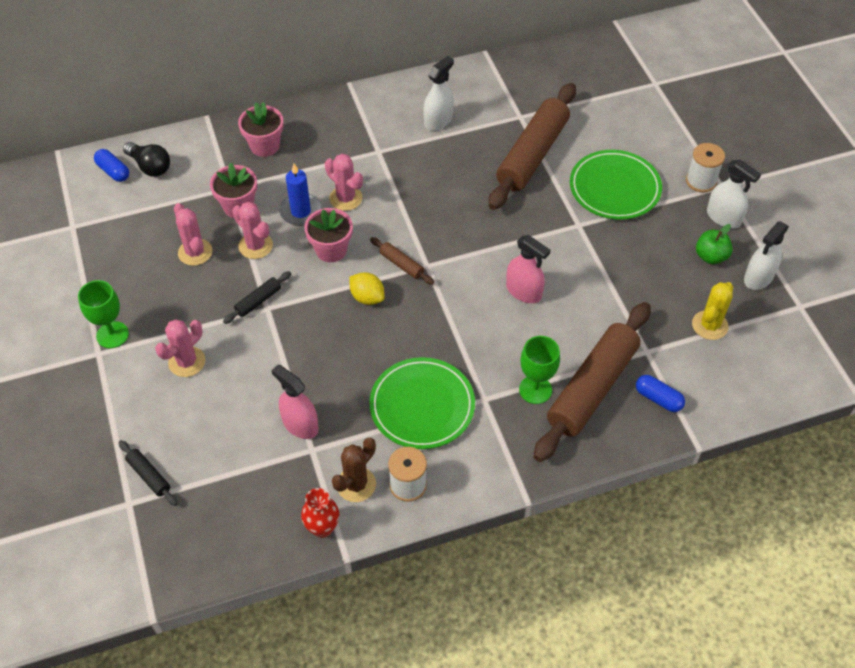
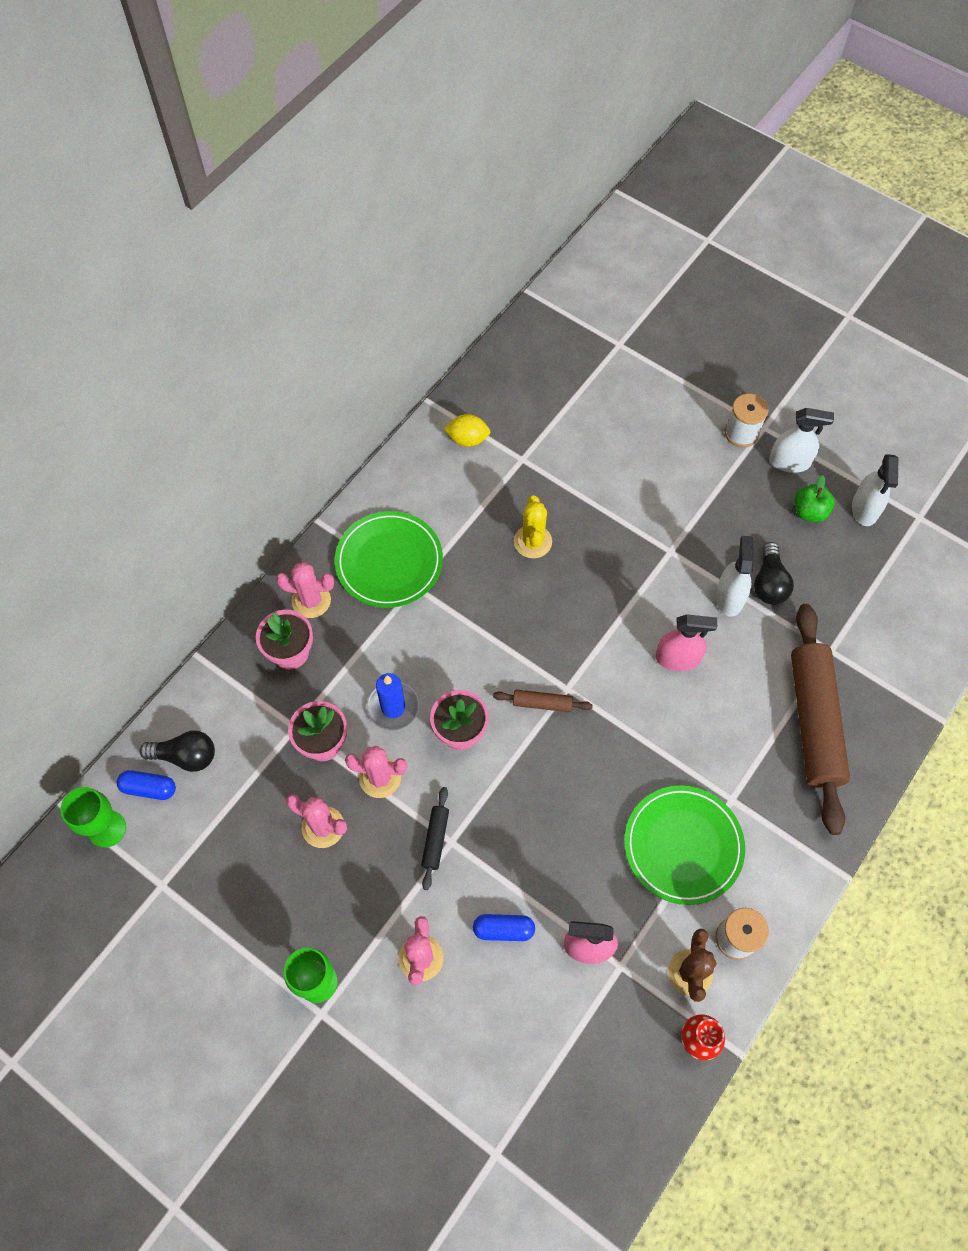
camera: 35 degrees left, 10 degrees up
black rolling pin [118,440,178,506] -> none
pink cactus [325,154,363,211] -> pink cactus moved to [276,562,334,618]
yellow lemon [349,272,385,305] -> yellow lemon moved to [444,414,490,447]
white spray bottle [423,56,454,131] -> white spray bottle moved to [716,536,754,617]
brown rolling pin [488,83,576,210] -> none
green goblet [519,336,560,404] -> green goblet moved to [60,787,126,848]
green plate [570,150,662,220] -> green plate moved to [335,511,443,608]
blue capsule [636,375,685,412] -> blue capsule moved to [473,914,535,941]
yellow cactus [692,282,733,340] -> yellow cactus moved to [514,495,552,558]
none -> black light bulb [754,542,794,605]

